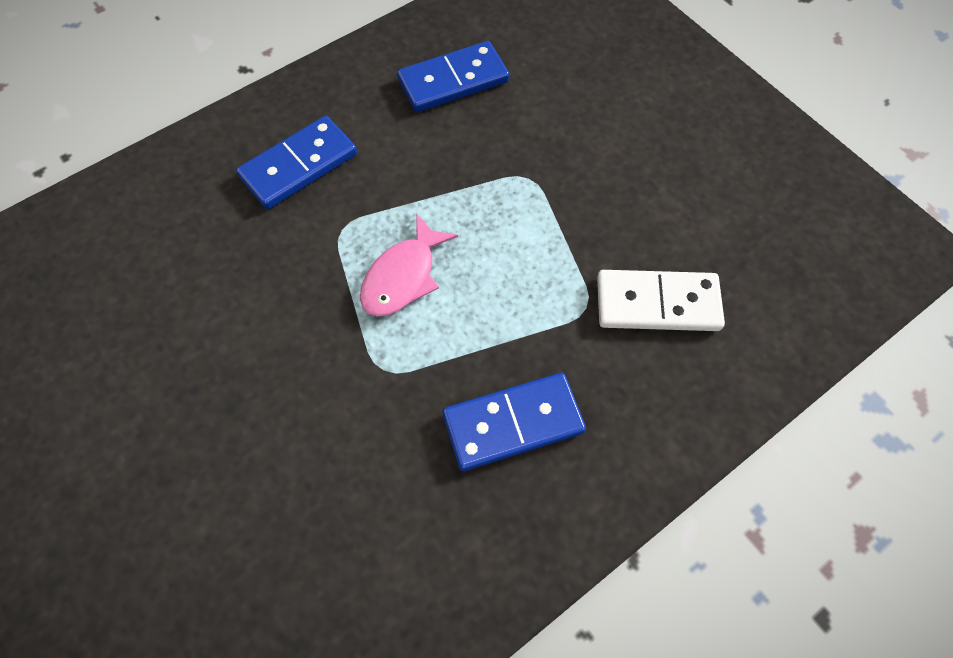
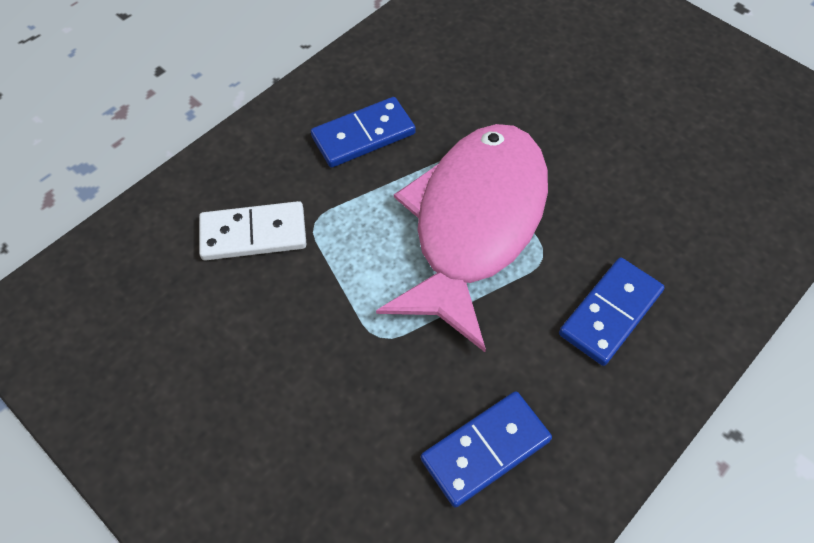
camera: 170 degrees right, 5 degrees down
pink fish [360,213,458,317] -> pink fish [376,124,548,352], size x2.39

